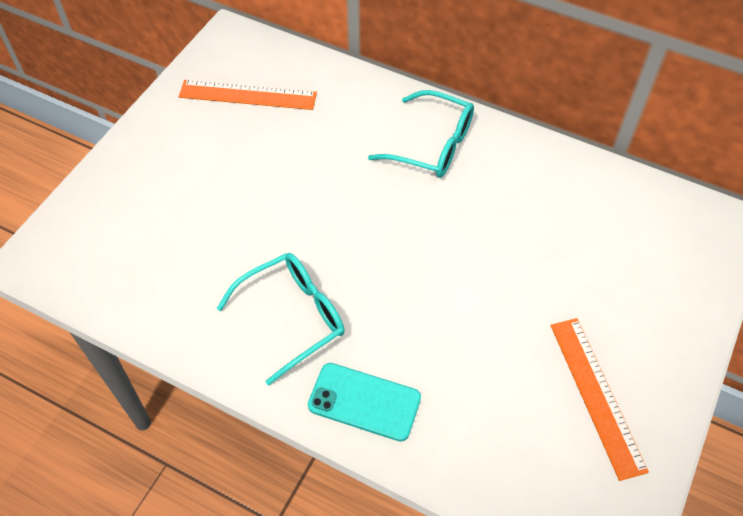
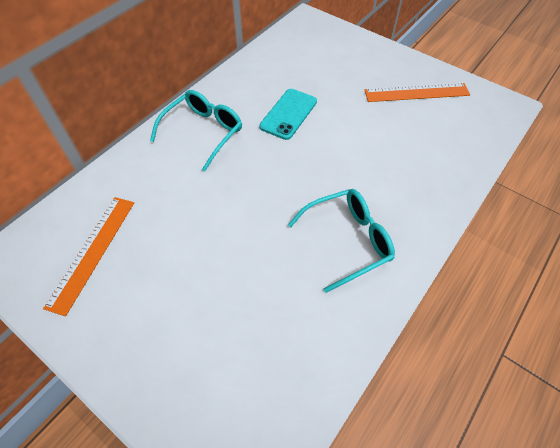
camera: 80 degrees left, 0 degrees up
turquoise glasses [216,253,345,385] -> turquoise glasses turned 90 degrees clockwise [288,189,395,293]
turquoise phone [308,363,421,441] -> turquoise phone moved to [259,89,317,140]

